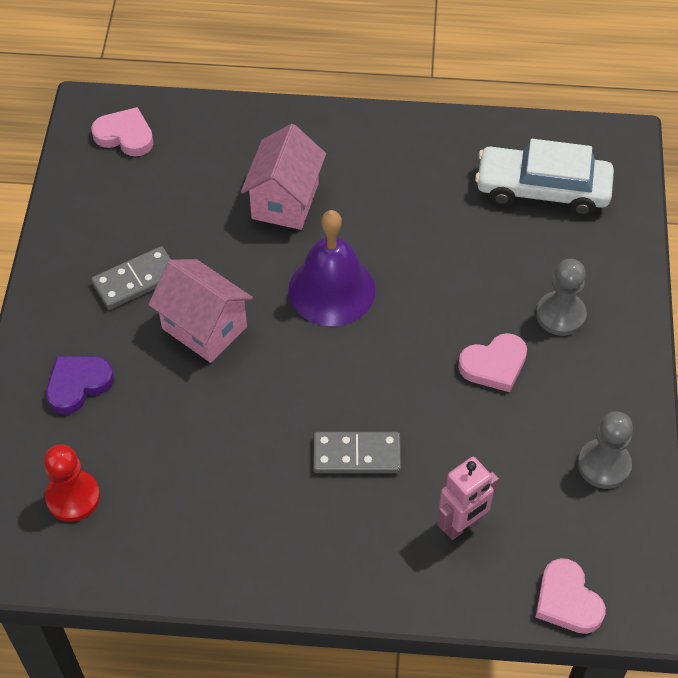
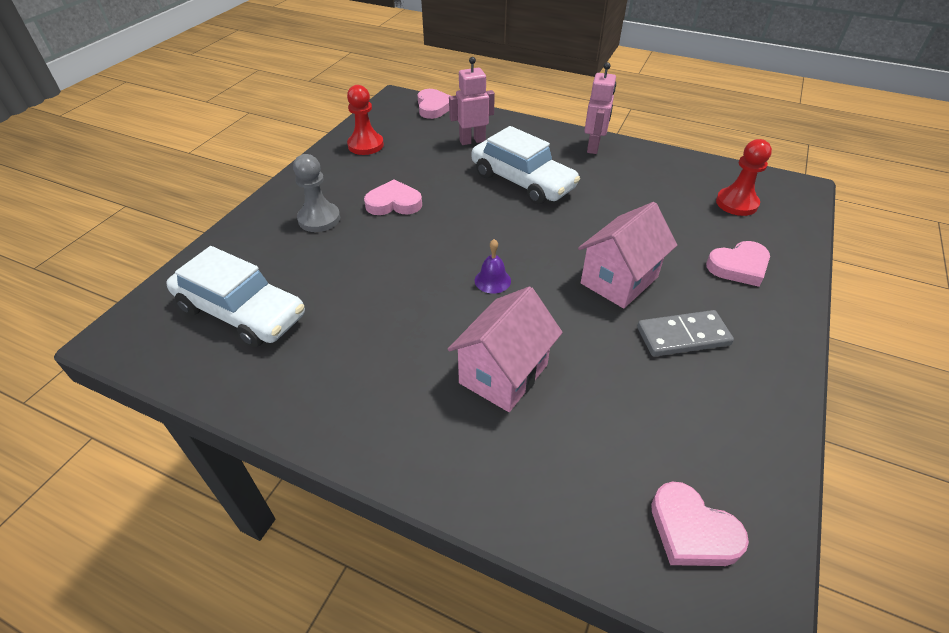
camera: 160 degrees left, 10 degrees down
purple heart [46,356,114,414] -> pink heart [706,241,770,287]
pink house [148,259,253,363] -> pink house turned 75 degrees clockwise [578,202,677,308]
purple bell [288,210,376,326] -> purple bell [475,239,511,294], size x0.44
grey domino [313,432,401,473] -> white car [471,126,580,204]
grey pawn [578,411,633,489] -> red pawn [347,85,384,155]
none -> pink robot [584,62,616,154]

